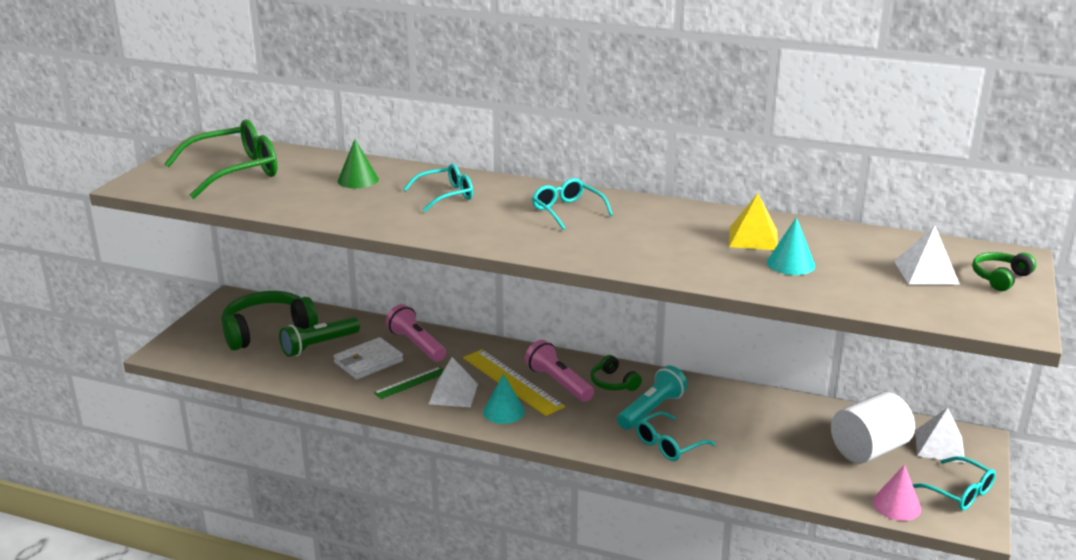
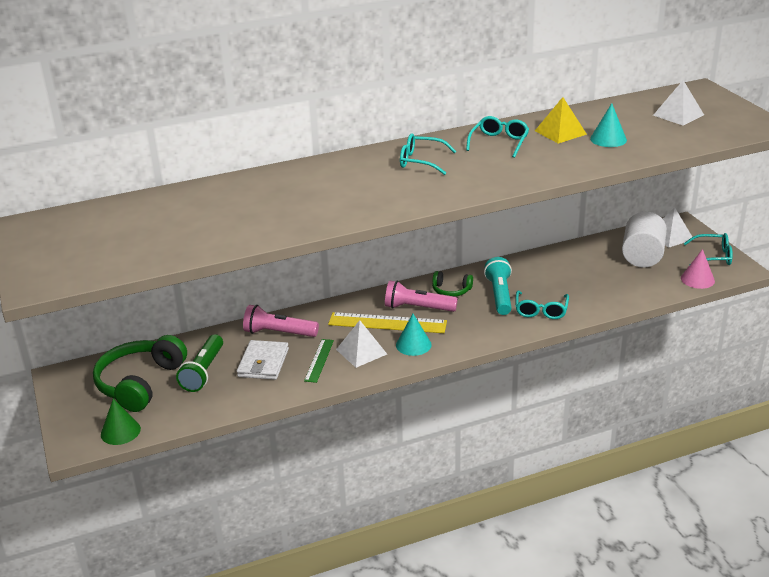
camera: 40 degrees left, 5 degrees up
green glasses [164,119,277,199] -> none
green cone [338,139,379,188] -> green cone moved to [101,399,141,445]
turquoise glasses [403,164,473,212] -> turquoise glasses moved to [466,116,529,158]
green headphones [972,252,1036,291] -> none

